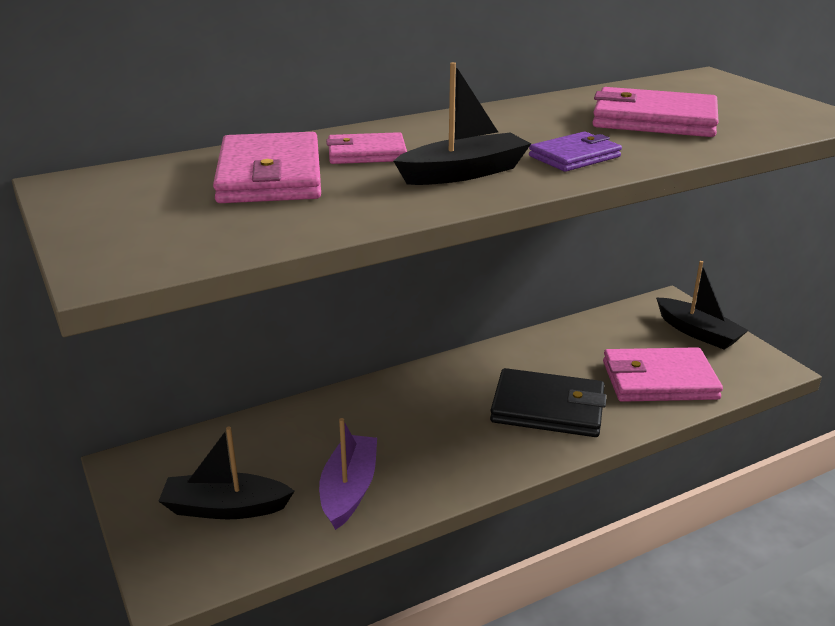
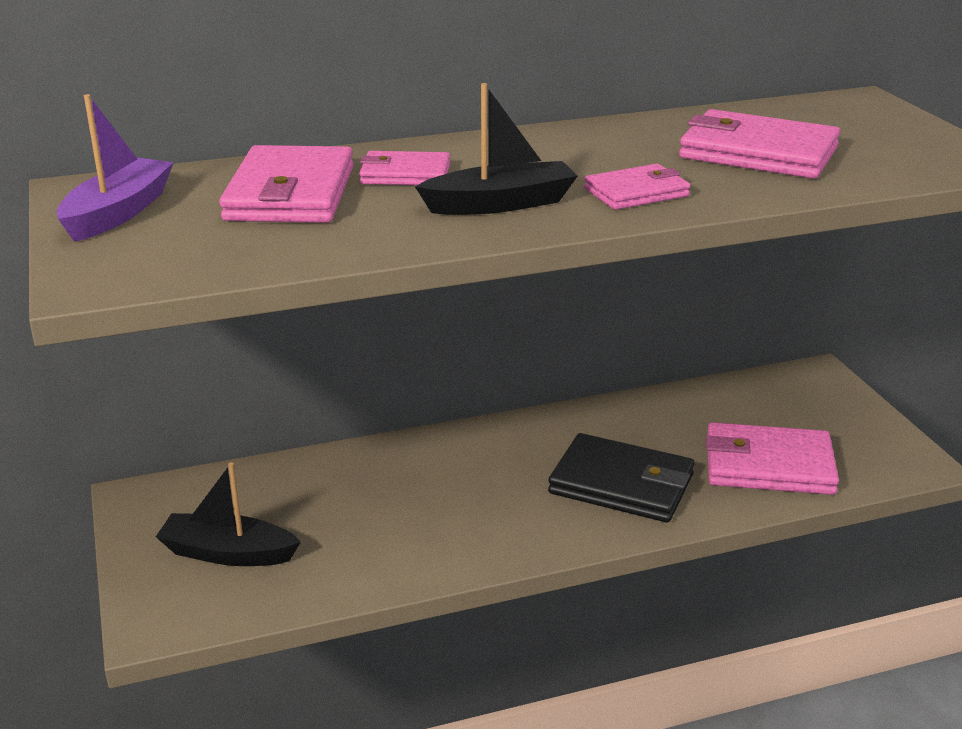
camera: 10 degrees right, 0 degrees up
purple boat [319,418,377,530] -> purple boat moved to [56,94,174,242]
purple wallet [529,132,622,172] -> pink wallet [584,164,691,210]
black boat [656,261,749,350] -> none

